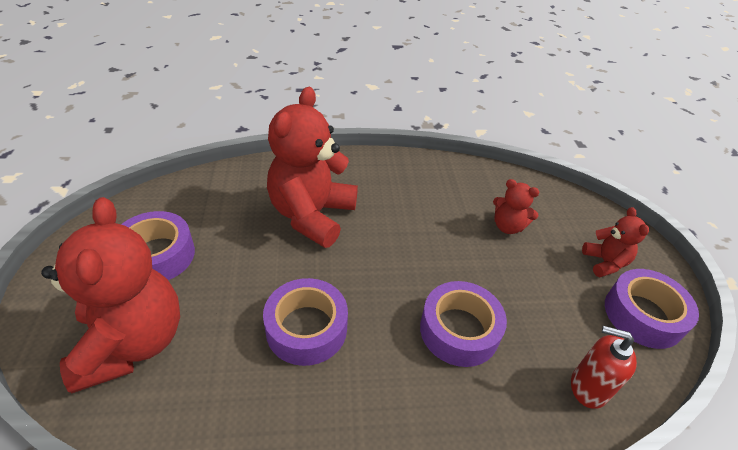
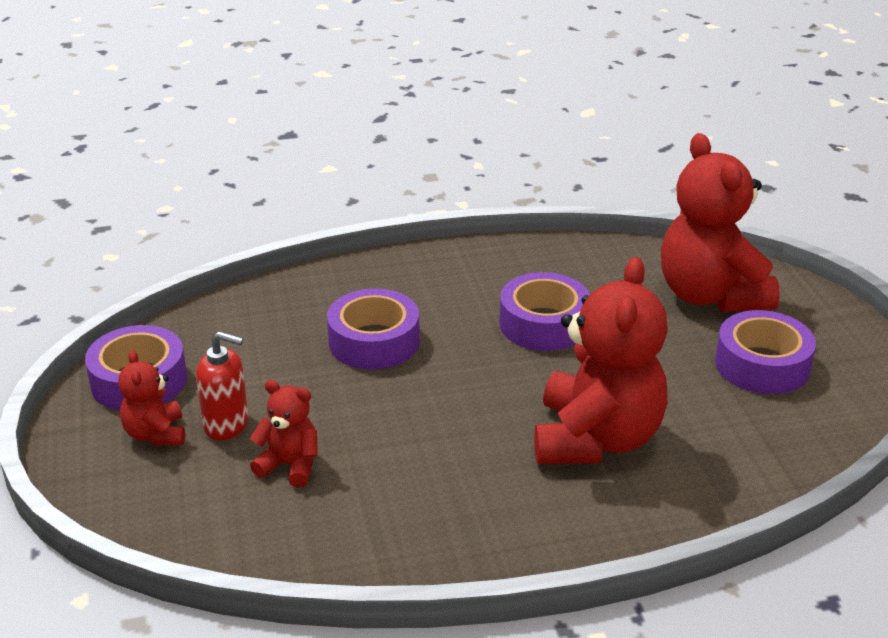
camera: 175 degrees right, 10 degrees down
red soap dispenser [571,326,637,409] -> red soap dispenser moved to [196,331,249,440]

